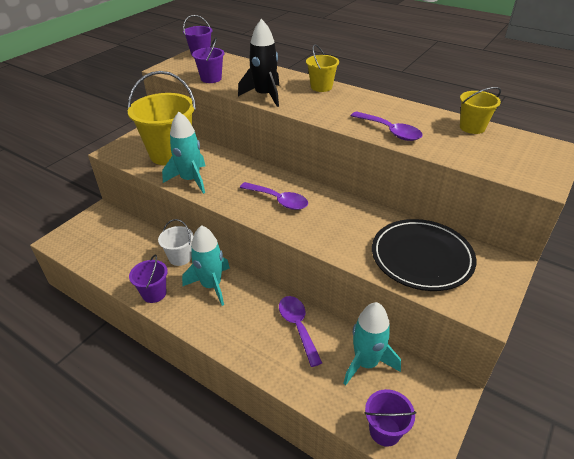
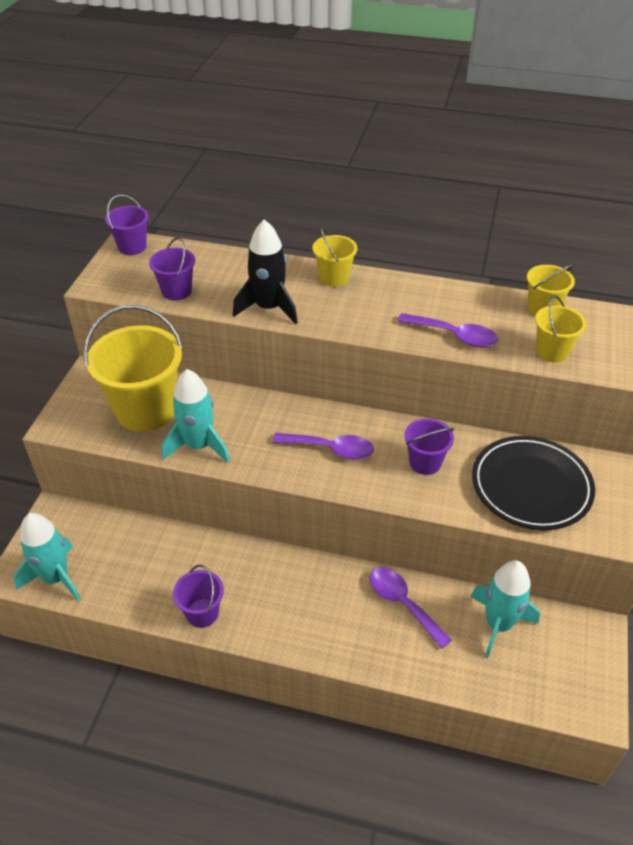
camera: 20 degrees left, 5 degrees up
white bucket [158,219,193,266] -> none
turquoise rocket [182,225,230,306] -> turquoise rocket moved to [14,513,81,601]
purple bucket [364,389,416,447] -> purple bucket moved to [404,419,454,475]
none -> yellow bucket [535,295,586,363]

